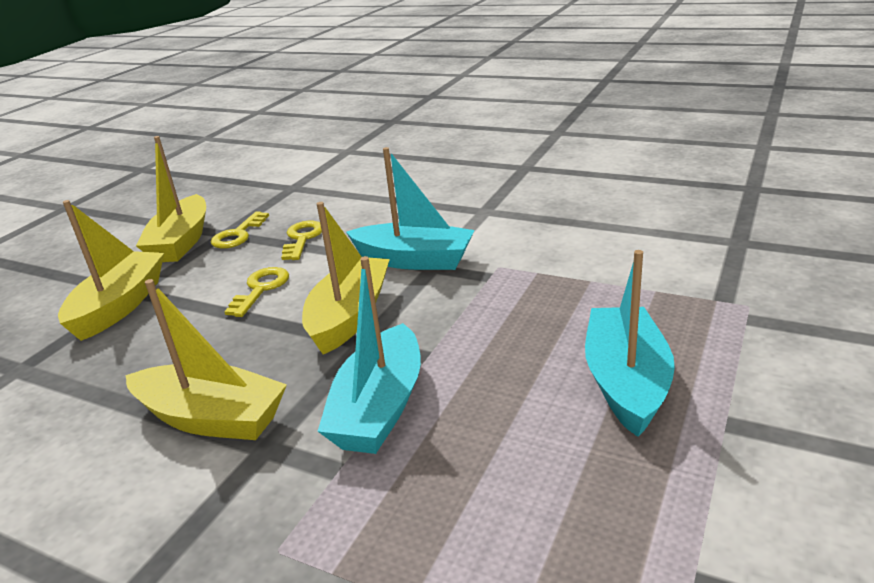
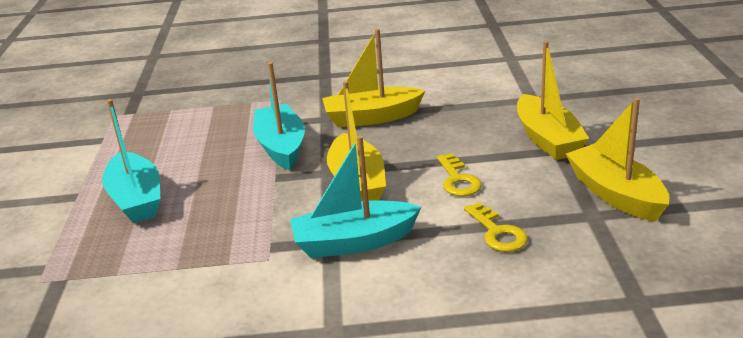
camera: 150 degrees right, 0 degrees up
yellow key [211,211,269,249] -> none

